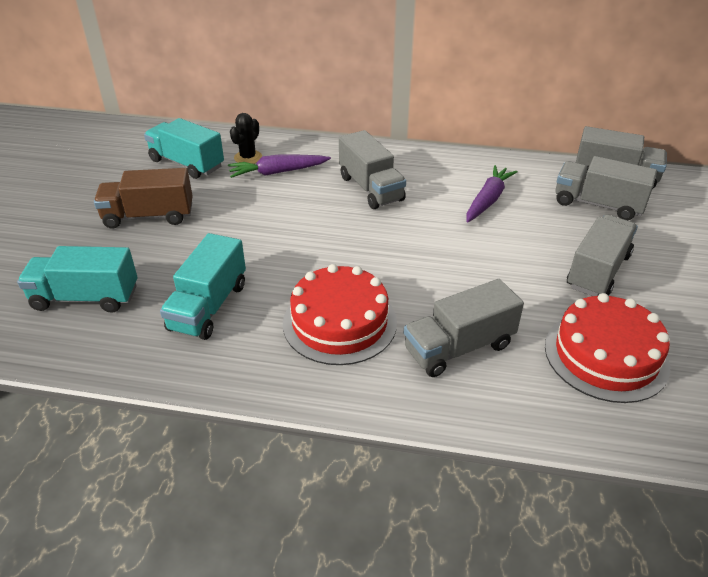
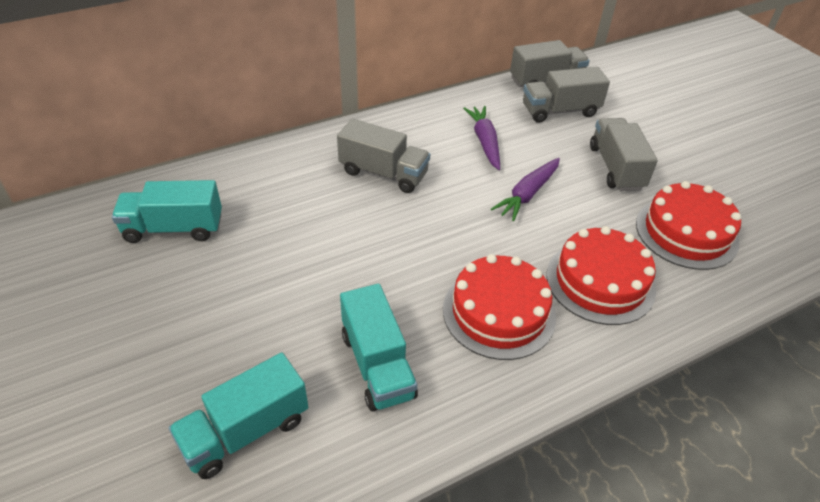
camera: 40 degrees left, 5 degrees up
brown truck [94,168,193,229] -> none
purple carrot [228,154,331,178] -> purple carrot moved to [491,158,560,221]
black cactus [230,113,262,164] -> none
grey truck [404,279,524,377] -> red cake [547,226,656,325]

